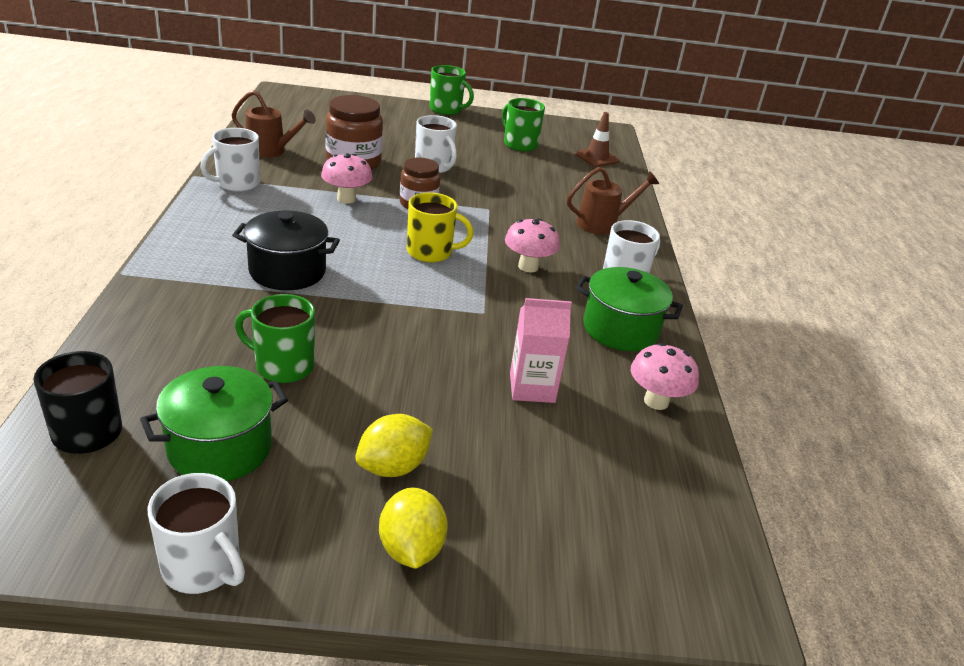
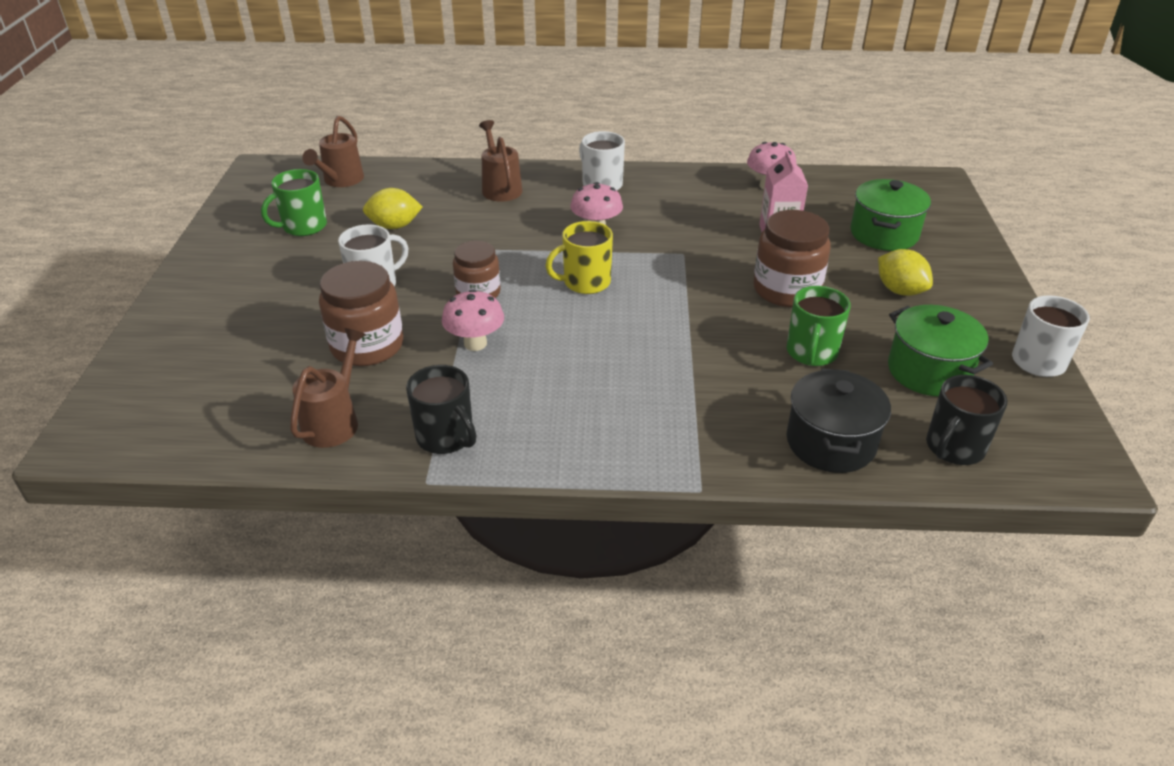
camera: 85 degrees left, 5 degrees up
white mug [200,128,260,192] -> black mug [406,365,476,454]
black pot [232,211,340,290] -> black pot moved to [787,368,891,473]
yellow lemon [379,487,448,569] -> yellow lemon moved to [363,188,422,229]
yellow mug [407,192,473,262] -> yellow mug turned 120 degrees counterclockwise [545,221,613,294]
green mug [429,65,474,115] -> none
brown traffic cone [575,112,620,167] -> brown watering can [302,116,364,187]
green pot [576,267,683,351] -> green pot moved to [850,179,931,251]
none -> brown jar [753,210,831,307]

